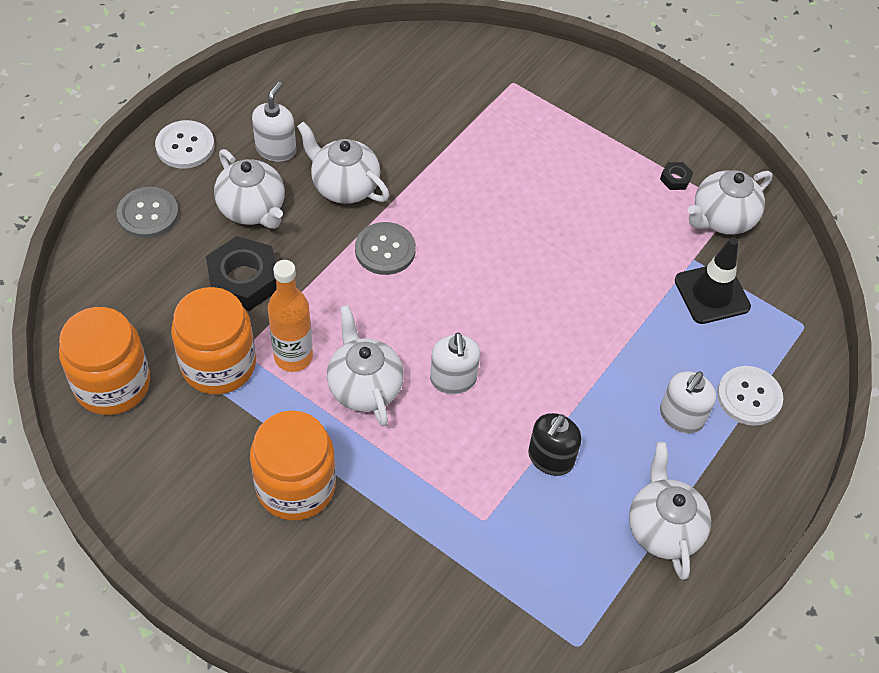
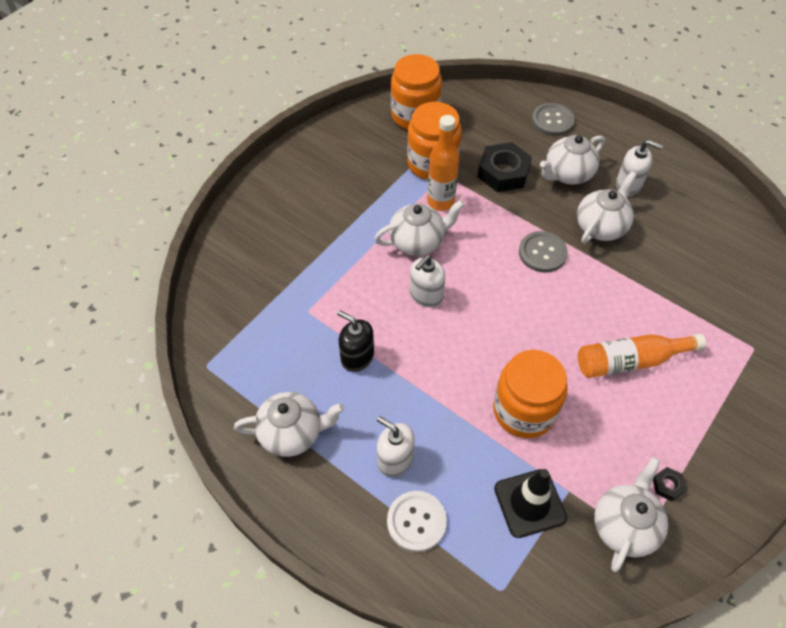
camera: 95 degrees right, 0 degrees up
white button [155,120,214,169] -> none
orange jar [250,411,336,521] -> orange jar moved to [493,350,568,438]
white soap dispenser [430,332,480,394] -> white soap dispenser turned 45 degrees counterclockwise [410,255,445,307]
white teapot [688,170,773,235] -> white teapot turned 60 degrees clockwise [594,457,668,572]
none -> orange bottle [578,334,706,378]

